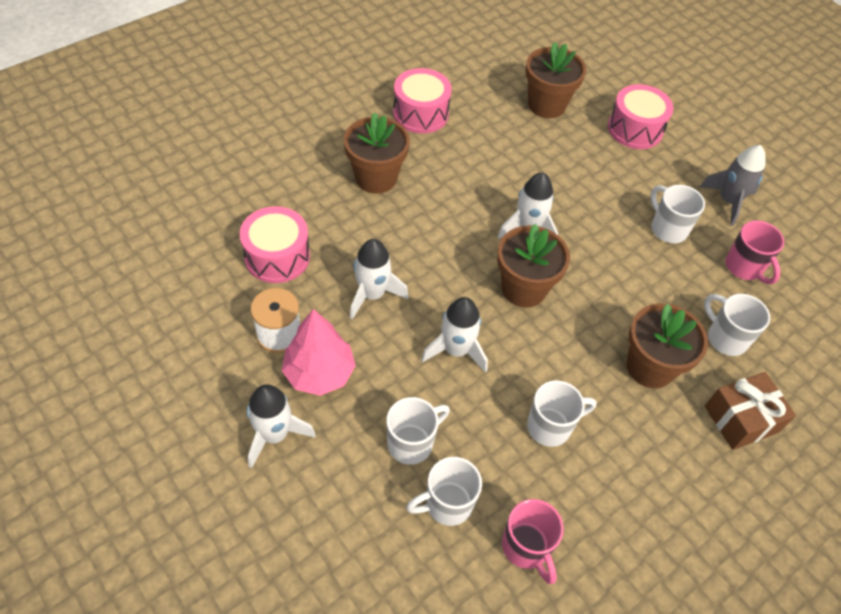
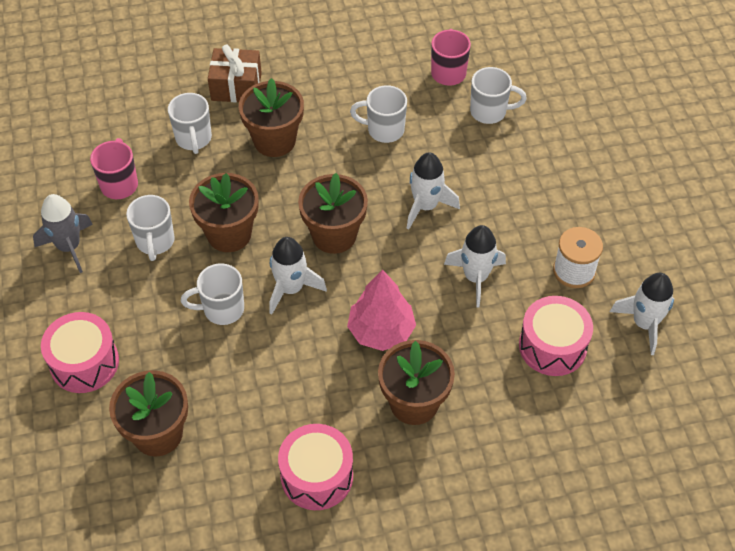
camera: 150 degrees left, 0 degrees up
white rocket [247,384,316,468] -> white rocket moved to [610,273,674,355]
pink tree [282,309,356,396] -> pink tree moved to [347,270,416,351]
white mug [386,397,450,465] -> white mug moved to [181,263,244,325]
none -> brown flower pot [189,173,259,252]

